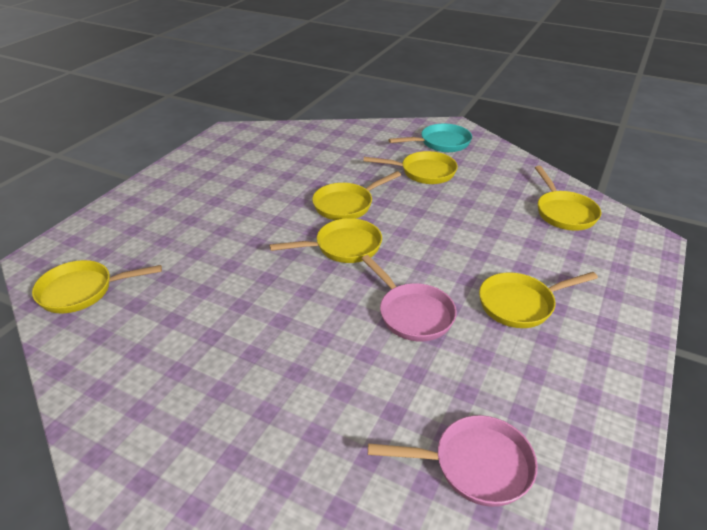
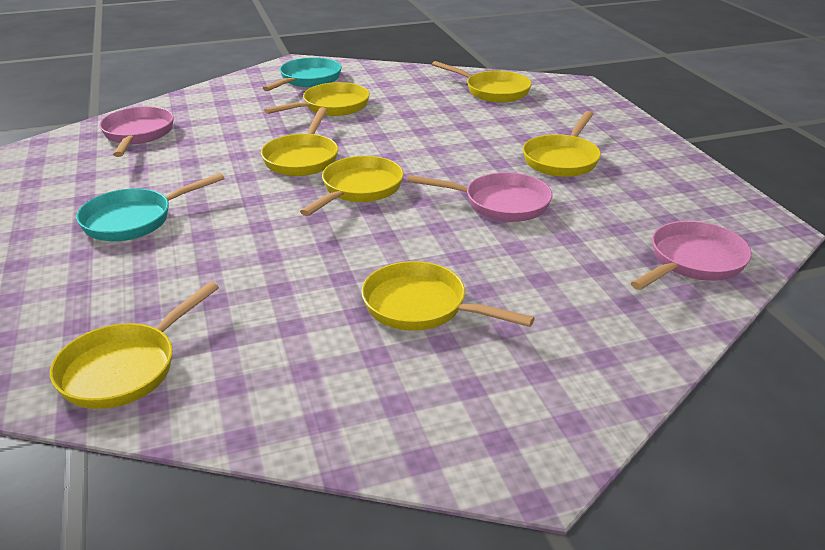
camera: 45 degrees left, 5 degrees down
none -> turquoise pan [76,173,225,241]
none -> pink pan [99,106,174,157]
none -> yellow pan [361,261,535,331]

